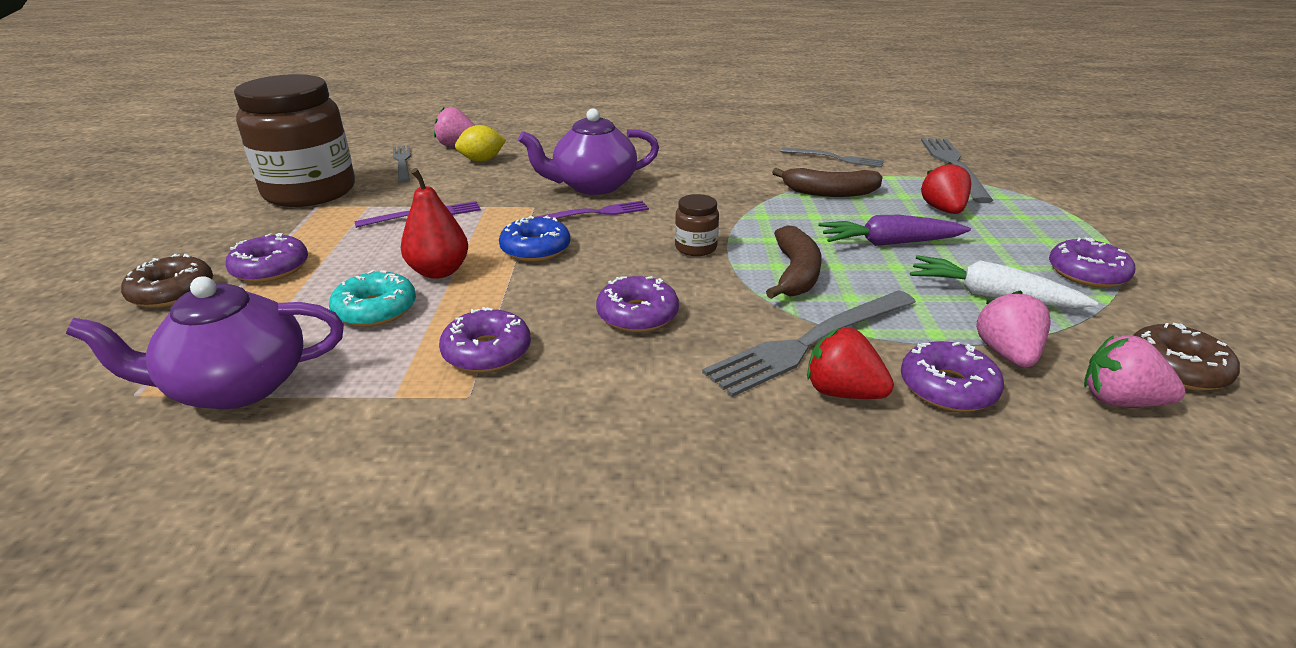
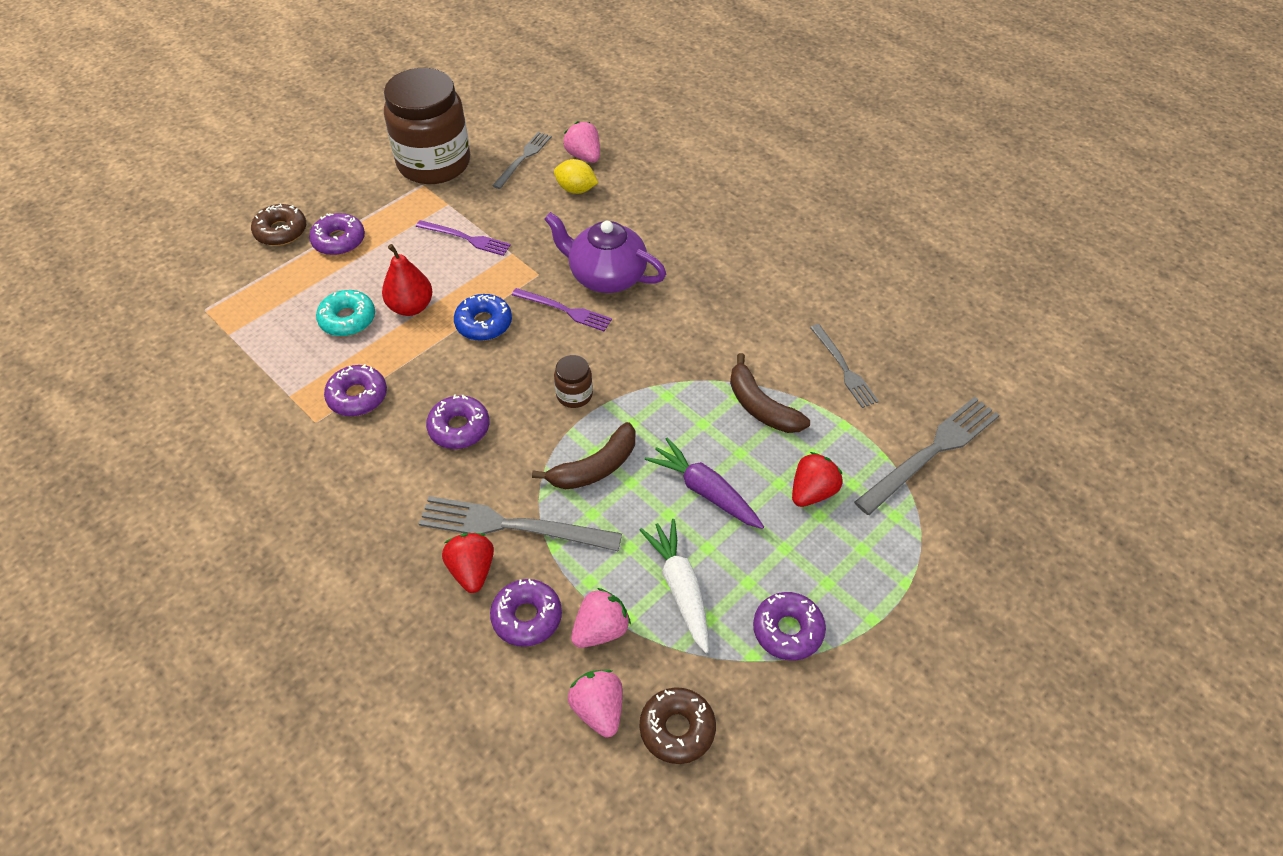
camera: 45 degrees right, 20 degrees up
purple teapot [66,276,344,409] -> none

